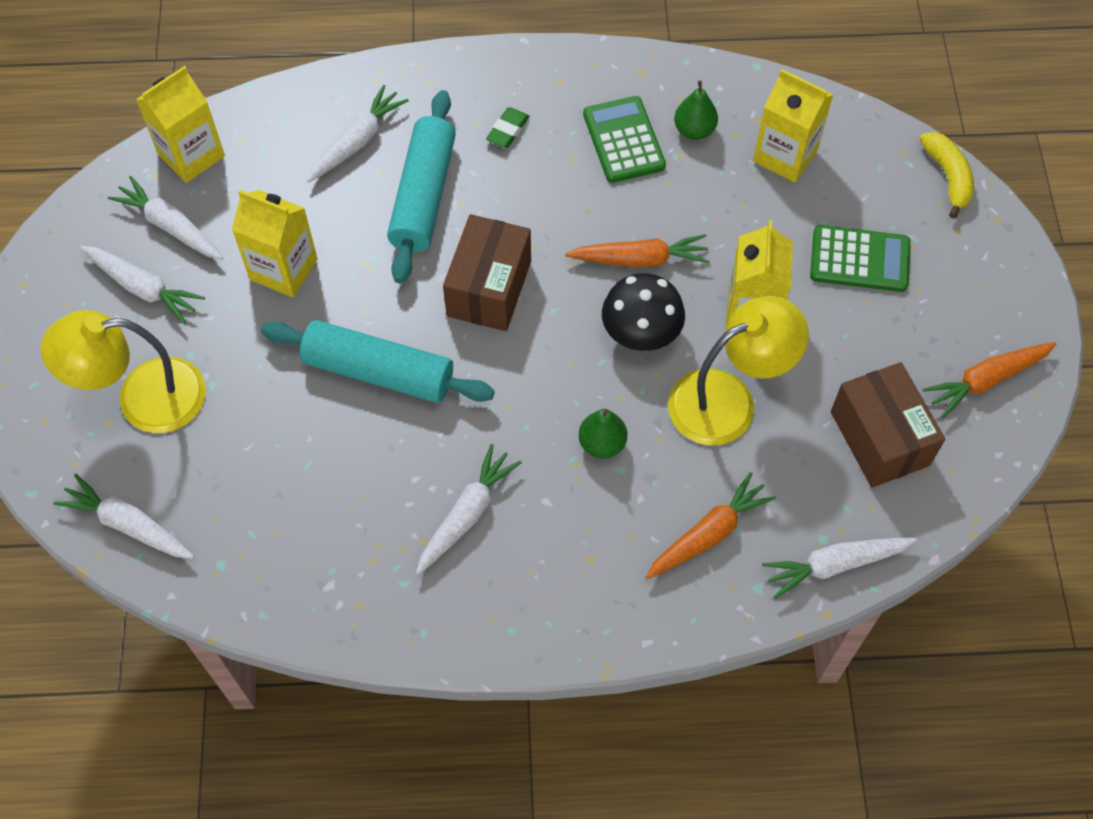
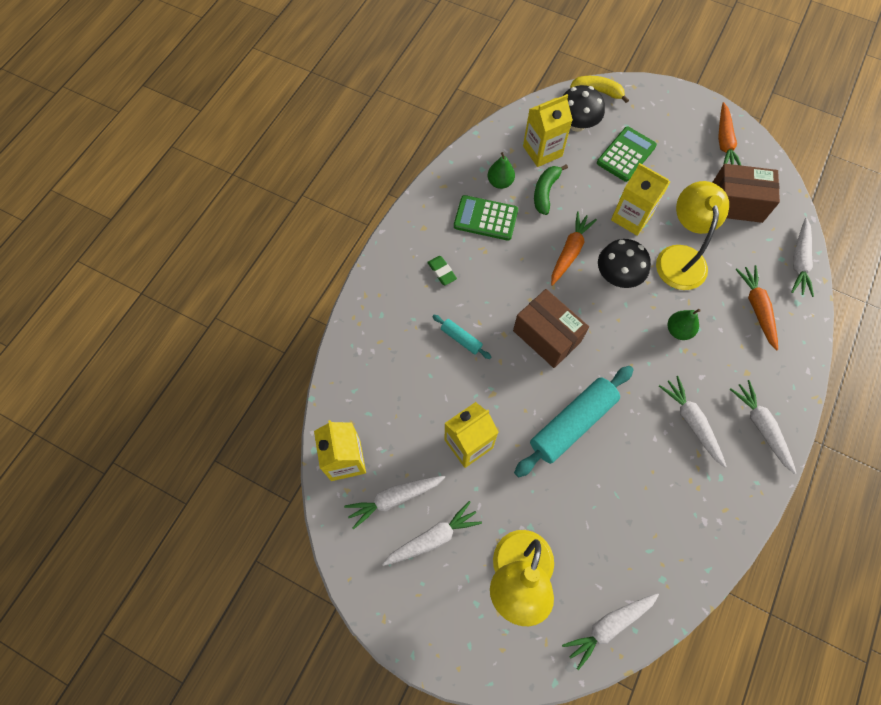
camera: 60 degrees left, 5 degrees up
white carrot [307,85,409,182] -> white carrot moved to [730,380,796,474]
turquoise rolling pin [387,90,456,284] -> turquoise rolling pin [432,315,491,359], size x0.47
none -> green banana [534,164,568,215]
none -> black mushroom [563,85,605,132]

